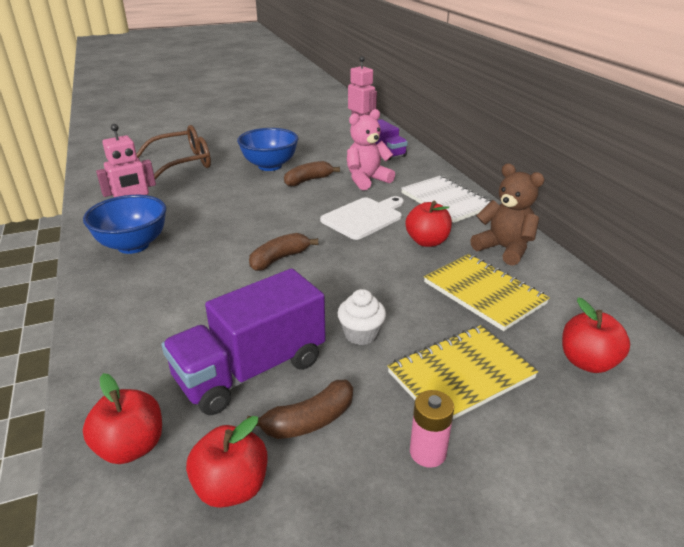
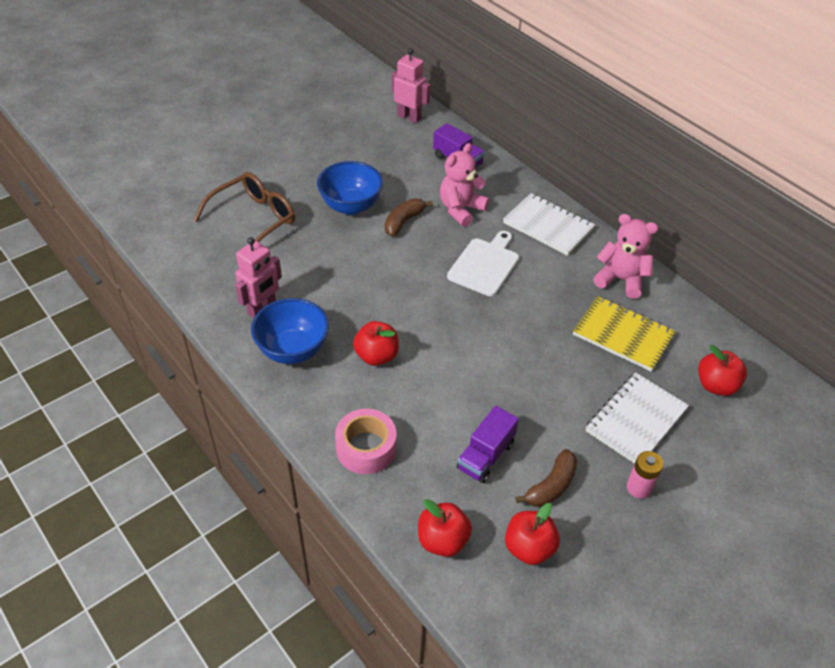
camera: 20 degrees left, 15 degrees up
purple truck [162,268,326,415] -> purple truck [457,406,519,483], size x0.60
brown banana [249,233,318,271] -> none
white cupcake [337,289,386,345] -> none
yellow notebook [387,325,538,420] -> white notebook [586,373,689,464]
red apple [405,201,452,247] -> red apple moved to [353,321,399,366]
brown teddy bear [470,164,545,266] -> pink teddy bear [593,214,658,299]
none -> pink tape [335,409,397,474]

